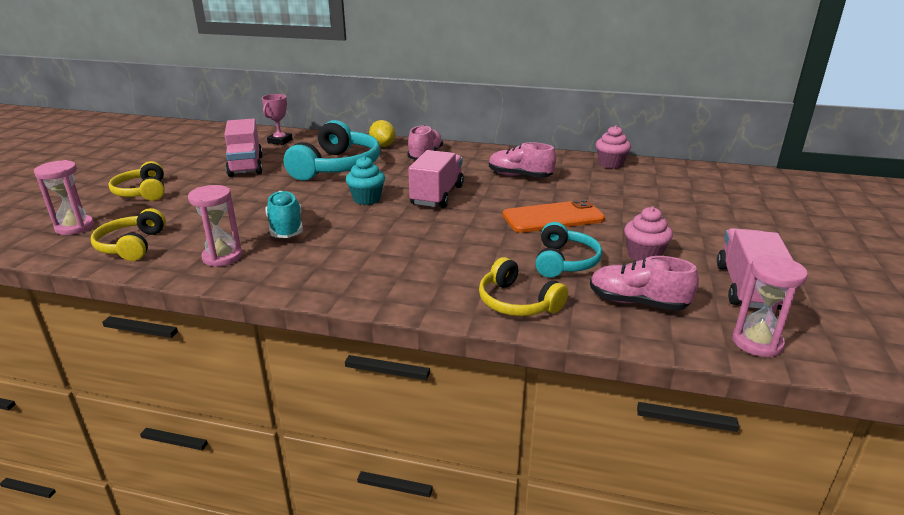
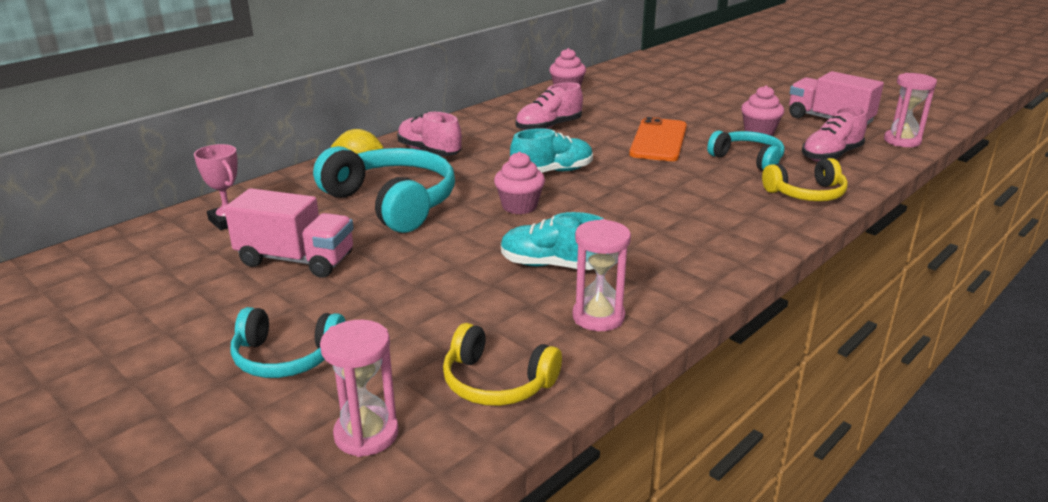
camera: 60 degrees left, 0 degrees up
yellow headphones [108,161,165,201] -> turquoise headphones [230,307,345,378]
turquoise cupcake [346,156,385,205] -> pink cupcake [494,152,545,214]
pink truck [408,150,464,208] -> turquoise shoe [510,128,593,173]

